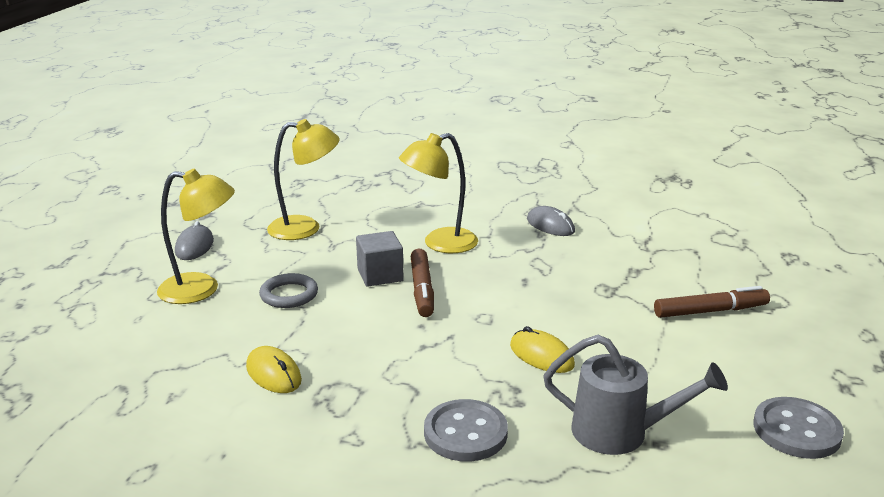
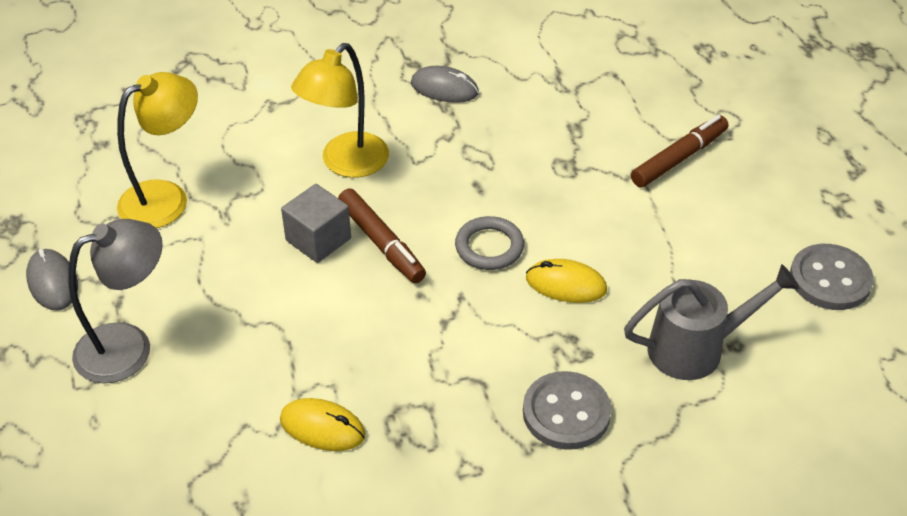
camera: 30 degrees left, 20 degrees up
yellow lamp [157,169,235,304] -> grey lamp [68,219,163,383]
grey ring [259,273,318,308] -> grey ring moved to [455,216,524,270]

